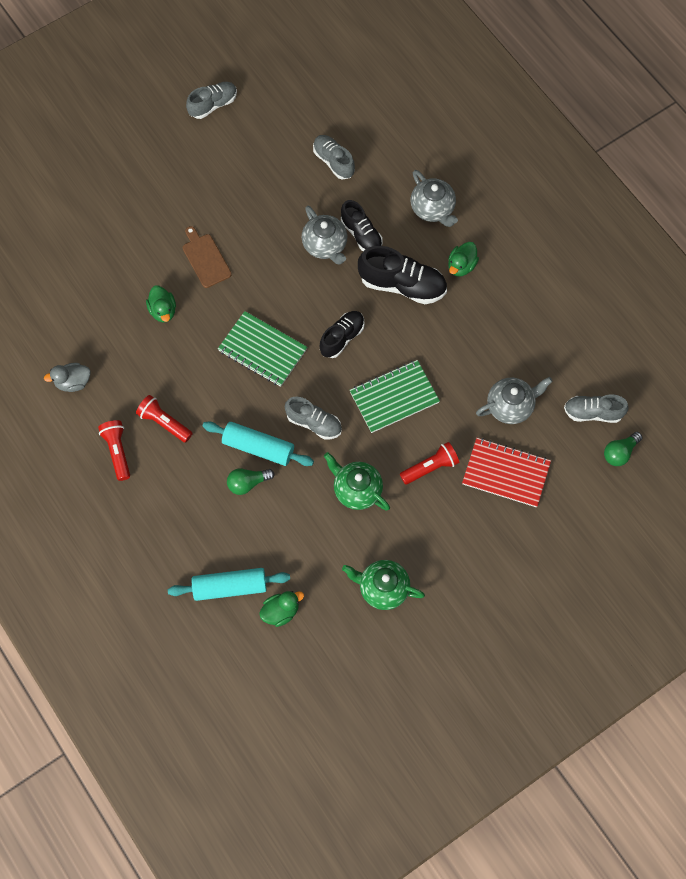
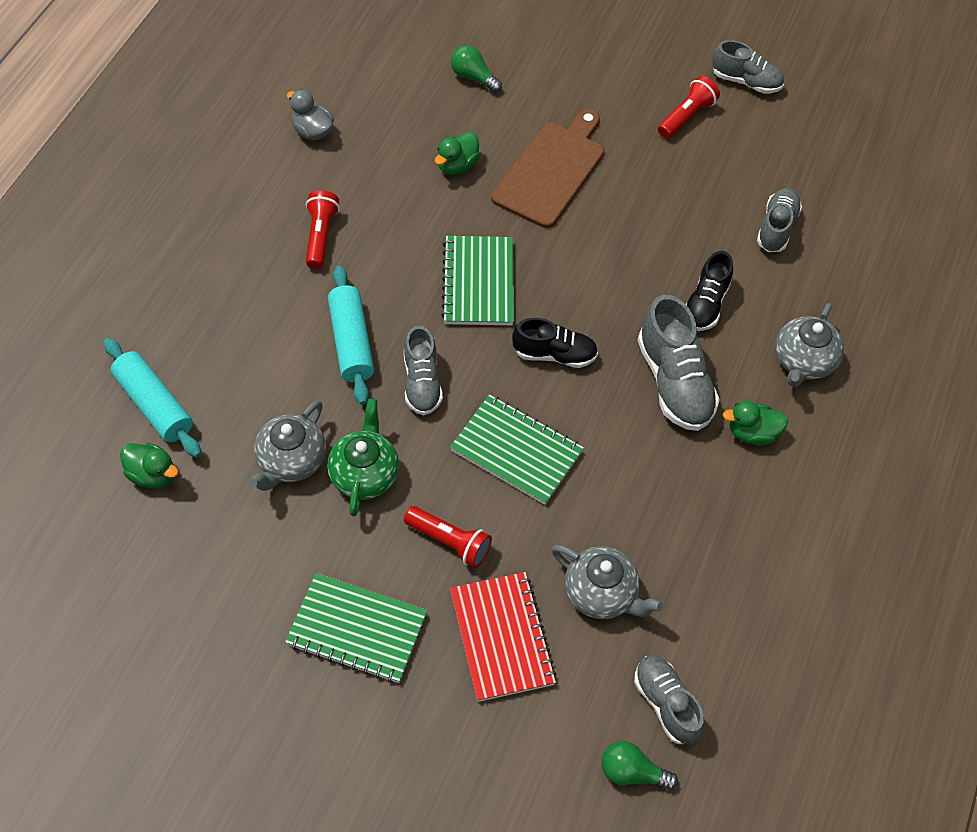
camera: 55 degrees right, 10 degrees down
red flashlight [98,420,130,481] -> red flashlight moved to [658,76,720,139]
brown cutting board [183,226,232,288] -> brown cutting board [491,109,604,228], size x1.66
green light bulb [227,468,274,495] -> green light bulb moved to [451,45,502,93]
grey teapot [302,206,347,265] -> grey teapot moved to [249,400,326,491]
green teapot [342,560,425,610] -> none
black shoe [358,246,447,304] -> grey shoe [638,295,720,431]
none -> green notebook [285,573,427,683]

